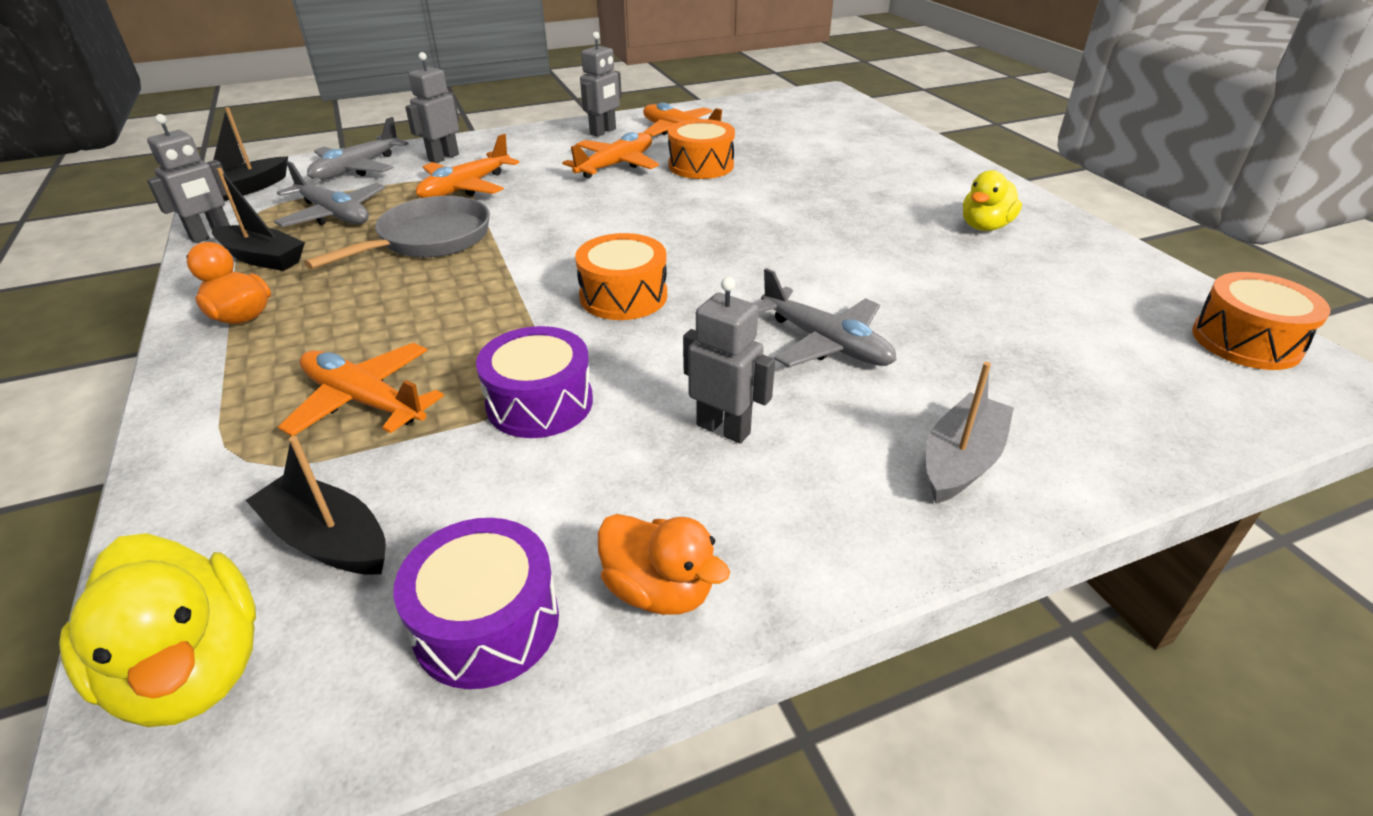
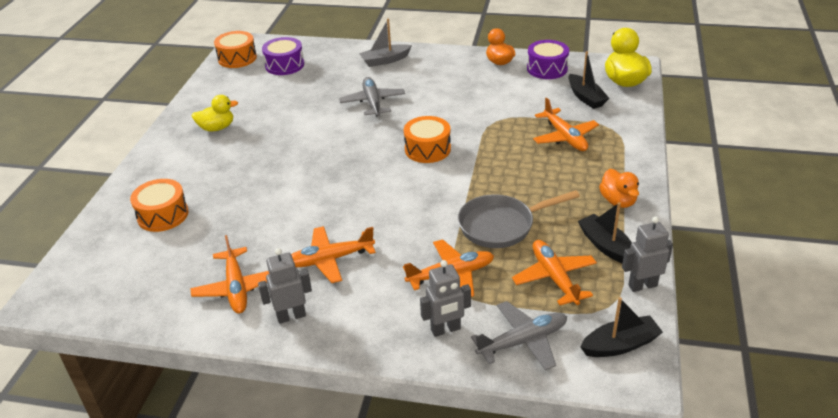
camera: 145 degrees left, 0 degrees up
grey plane [274,161,385,227] -> orange plane [512,240,597,305]
purple drum [476,326,593,438] -> purple drum moved to [262,37,304,75]
orange drum [668,119,735,179] -> orange drum moved to [130,179,189,232]
grey robot [683,277,775,444] -> none

